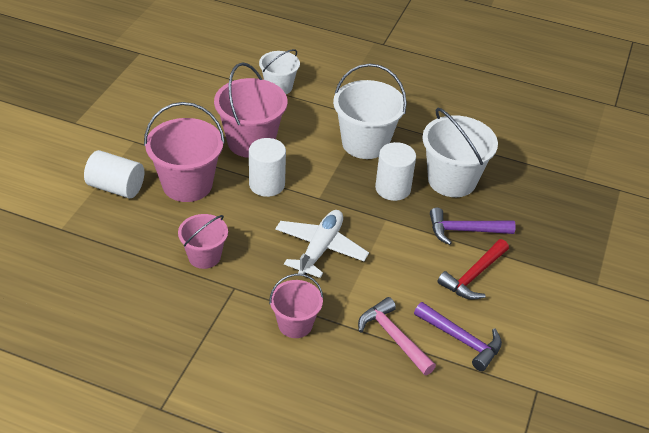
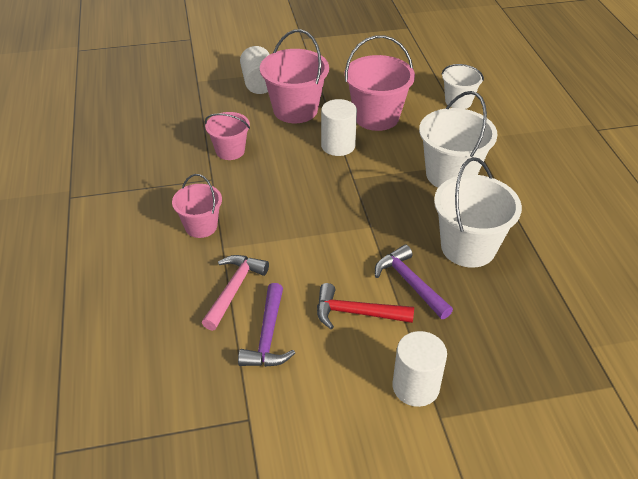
camera: 60 degrees right, 0 degrees up
white plane [275,210,369,278] -> none
white cylinder [375,142,416,201] -> white cylinder moved to [393,331,447,407]

